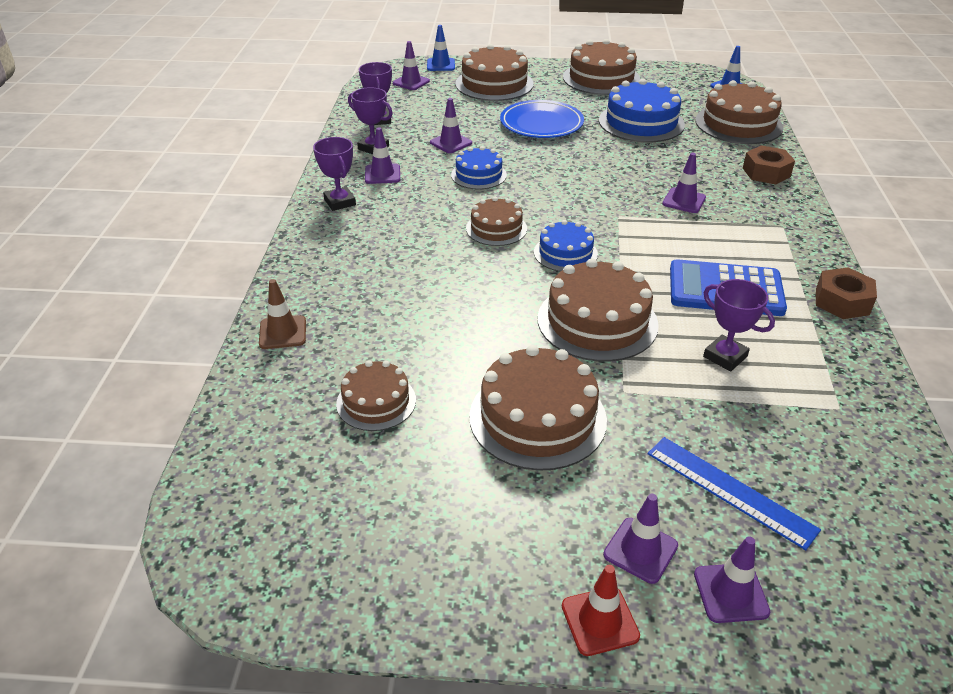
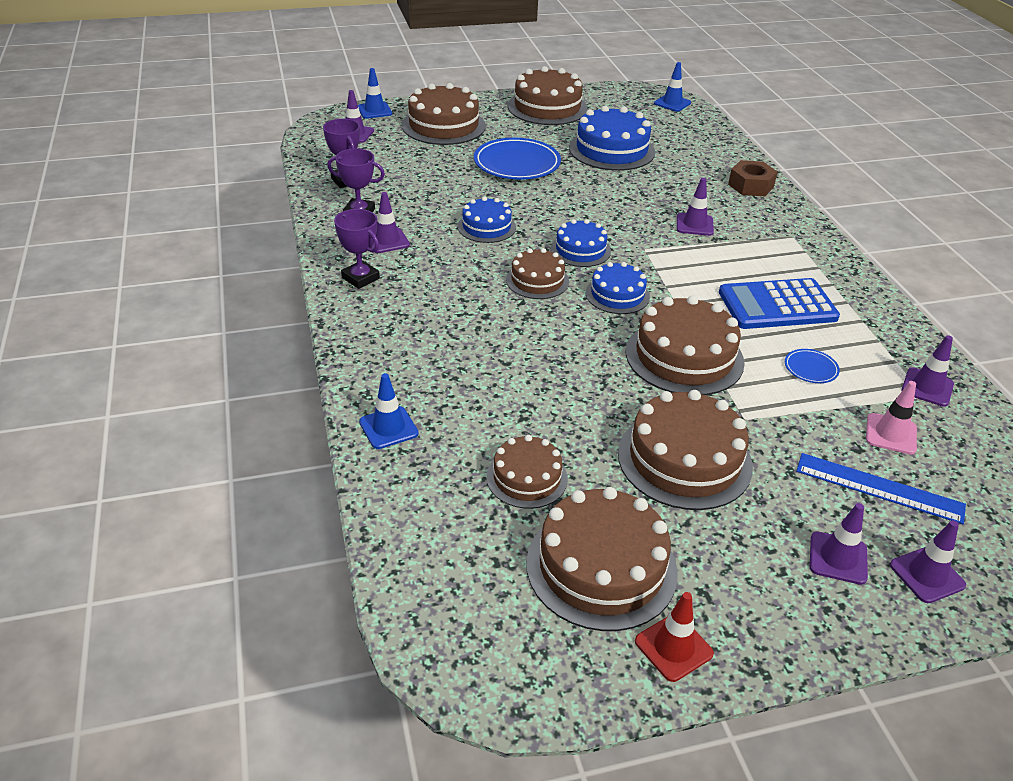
camera: 20 degrees left, 0 degrees up
brown traffic cone [259,279,306,349] -> blue traffic cone [359,373,419,449]
purple traffic cone [430,98,472,153] -> purple traffic cone moved to [902,335,954,407]
red traffic cone [562,565,640,656] -> red traffic cone moved to [635,592,714,682]
brown cake [695,80,783,144] -> brown cake moved to [526,487,678,631]
purple trophy [703,279,775,372] -> blue plate [785,349,840,383]
brown nut [816,268,877,319] -> none
none -> blue cake [551,219,611,267]
none -> pink traffic cone [866,381,917,455]

